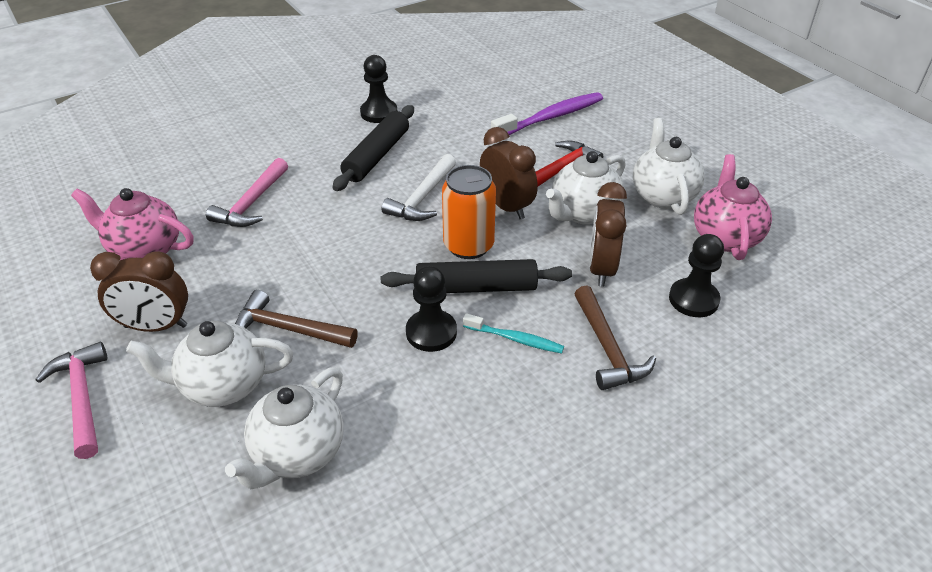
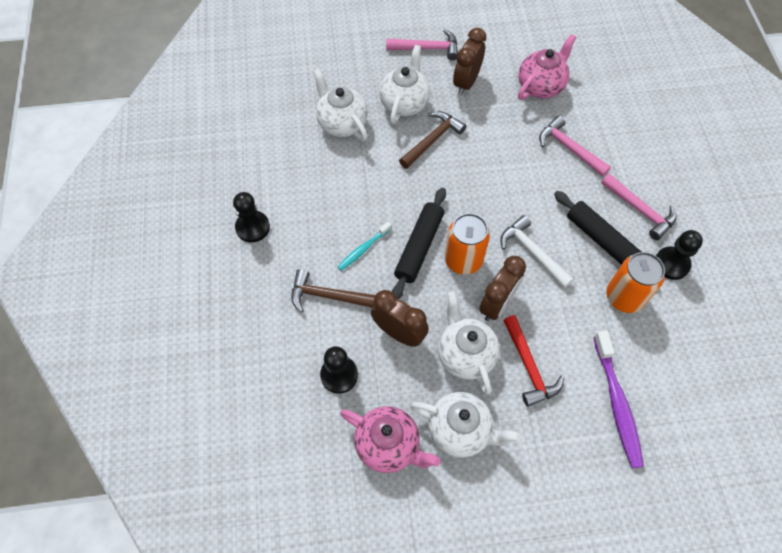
camera: 115 degrees right, 20 degrees up
black pawn [406,266,457,352] -> black pawn moved to [233,192,270,242]
brown clock [480,127,538,219] -> brown clock turned 45 degrees counterclockwise [479,256,526,321]
none -> pink hammer [601,174,677,240]
none -> orange can [606,252,665,313]

